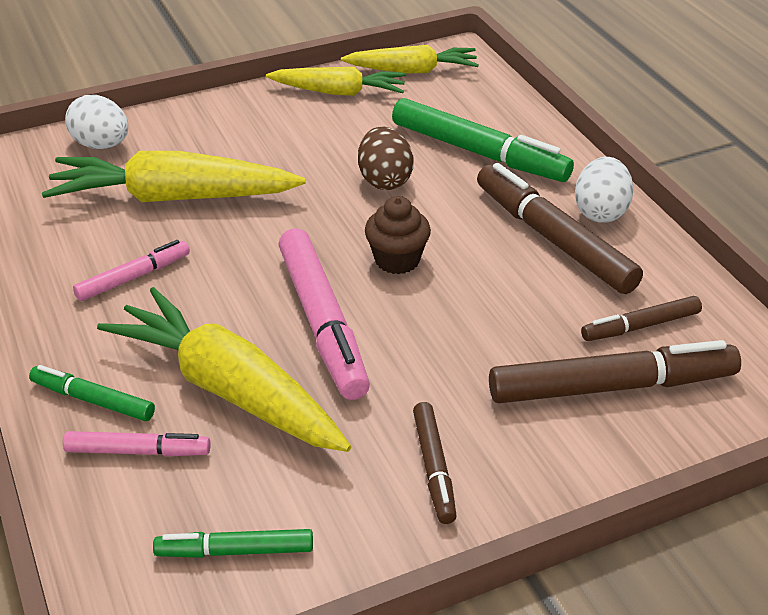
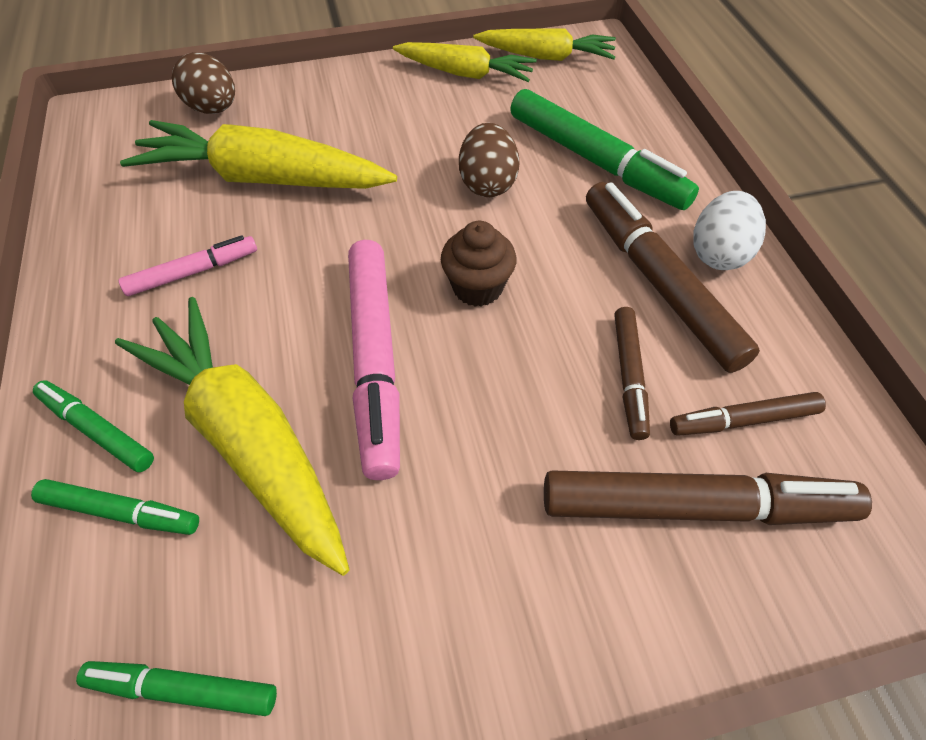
camera: 10 degrees right, 15 degrees up
pink marker [63,431,211,457] -> green marker [31,479,199,535]
white egg [65,95,128,149] -> brown egg [172,52,235,114]
brown marker [413,402,457,524] -> brown marker moved to [615,307,650,440]

